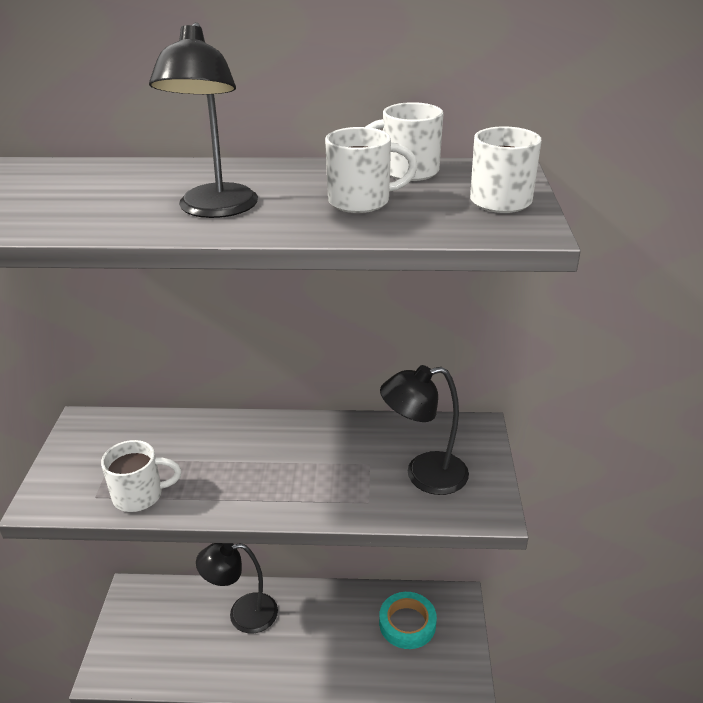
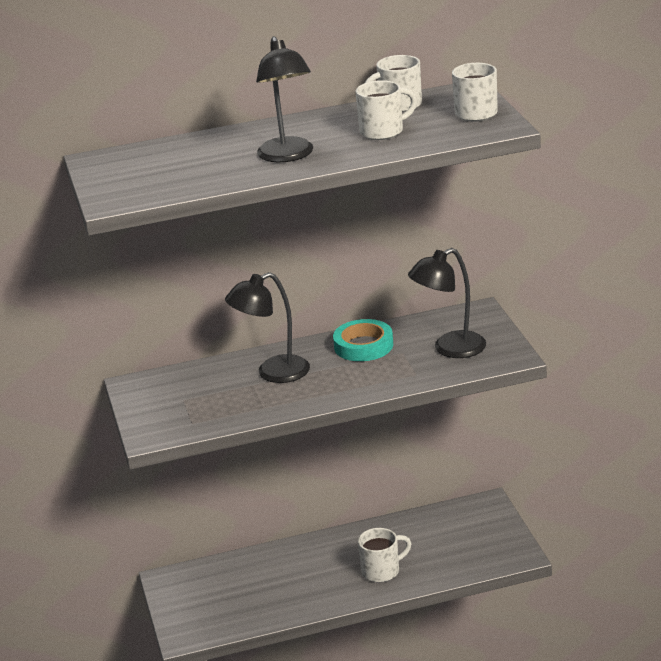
camera: 15 degrees left, 5 degrees down
white mug [101,440,182,512] -> white mug moved to [358,528,412,582]
black lamp [196,543,278,633] -> black lamp moved to [225,272,310,383]
turquoise tape [379,592,437,649] -> turquoise tape moved to [333,319,393,361]

